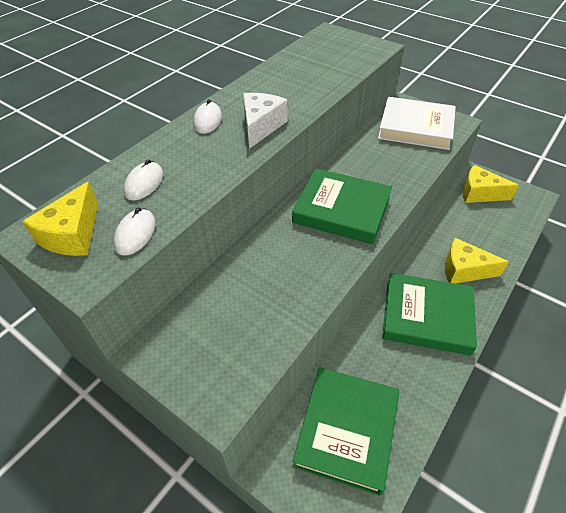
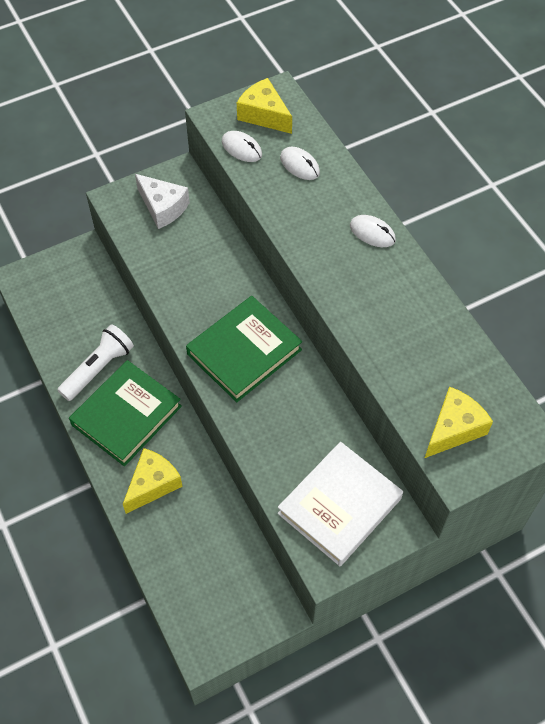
camera: 115 degrees right, 10 degrees up
white cheese [243,93,288,149] -> white cheese moved to [135,174,190,229]
green book [293,367,399,496] -> none
yellow cheese [463,165,519,203] -> yellow cheese moved to [425,386,493,458]
none -> white flashlight [57,324,134,401]

